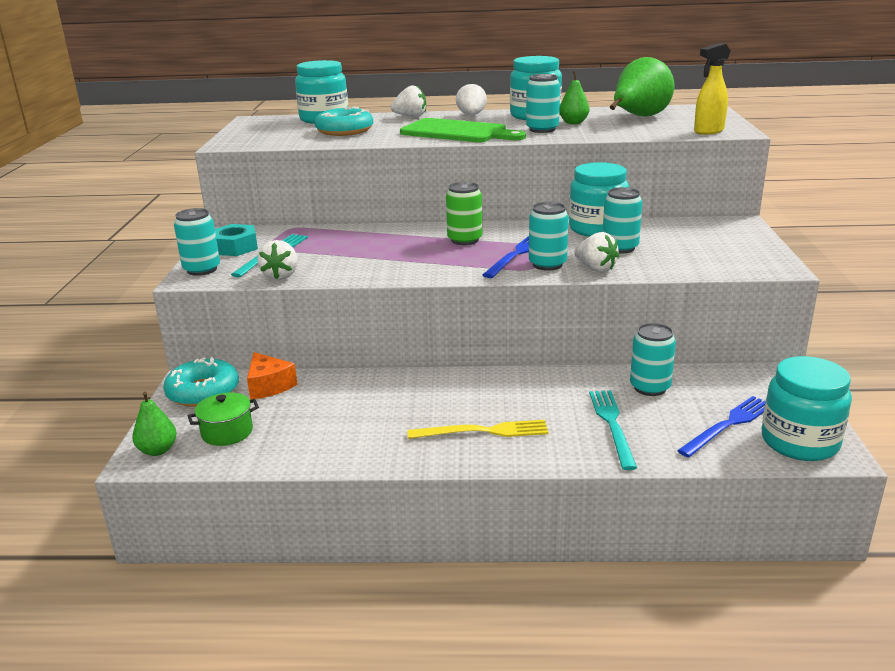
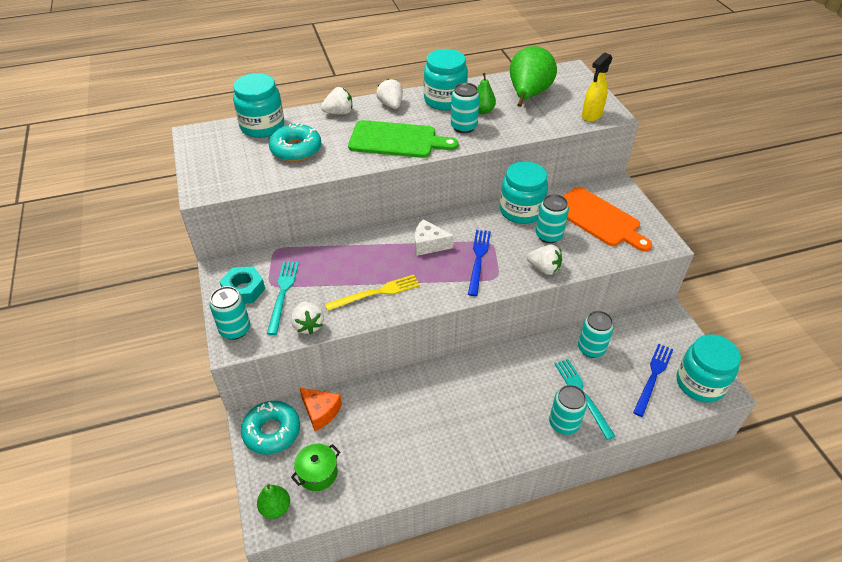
camera: 20 degrees left, 20 degrees up
yellow fork [407,420,549,439] -> yellow fork moved to [325,275,420,311]
green can [446,182,482,245] -> white cheese [415,219,454,256]
turquoise can [529,202,569,271] -> turquoise can moved to [549,385,587,435]
none -> orange cutting board [563,187,652,252]

